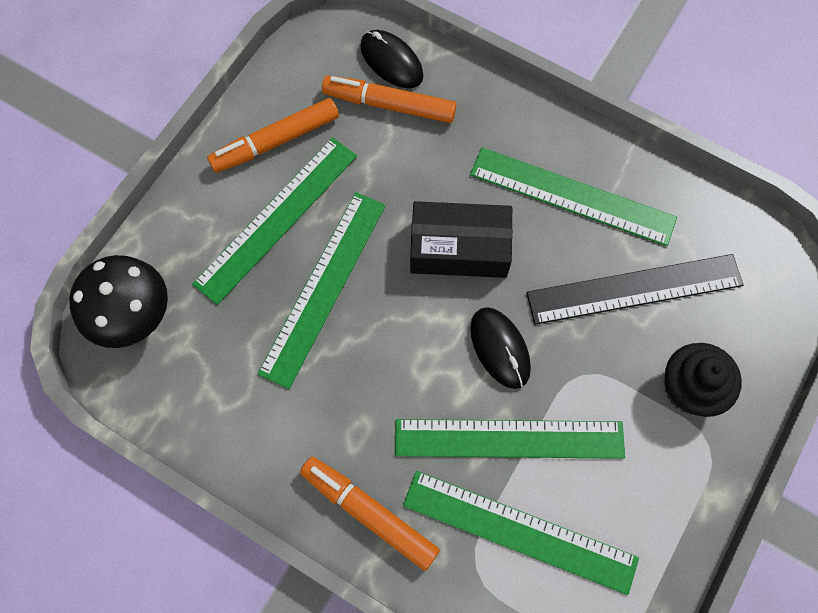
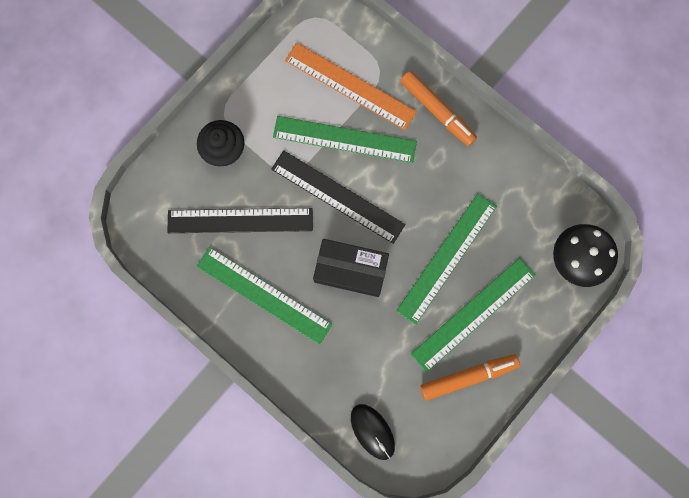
camera: 170 degrees left, 10 degrees up
orange marker [322,76,457,123] -> none
green ruler [403,471,639,595] -> orange ruler [285,42,417,130]
black mouse [470,307,531,389] -> black ruler [271,150,406,244]

